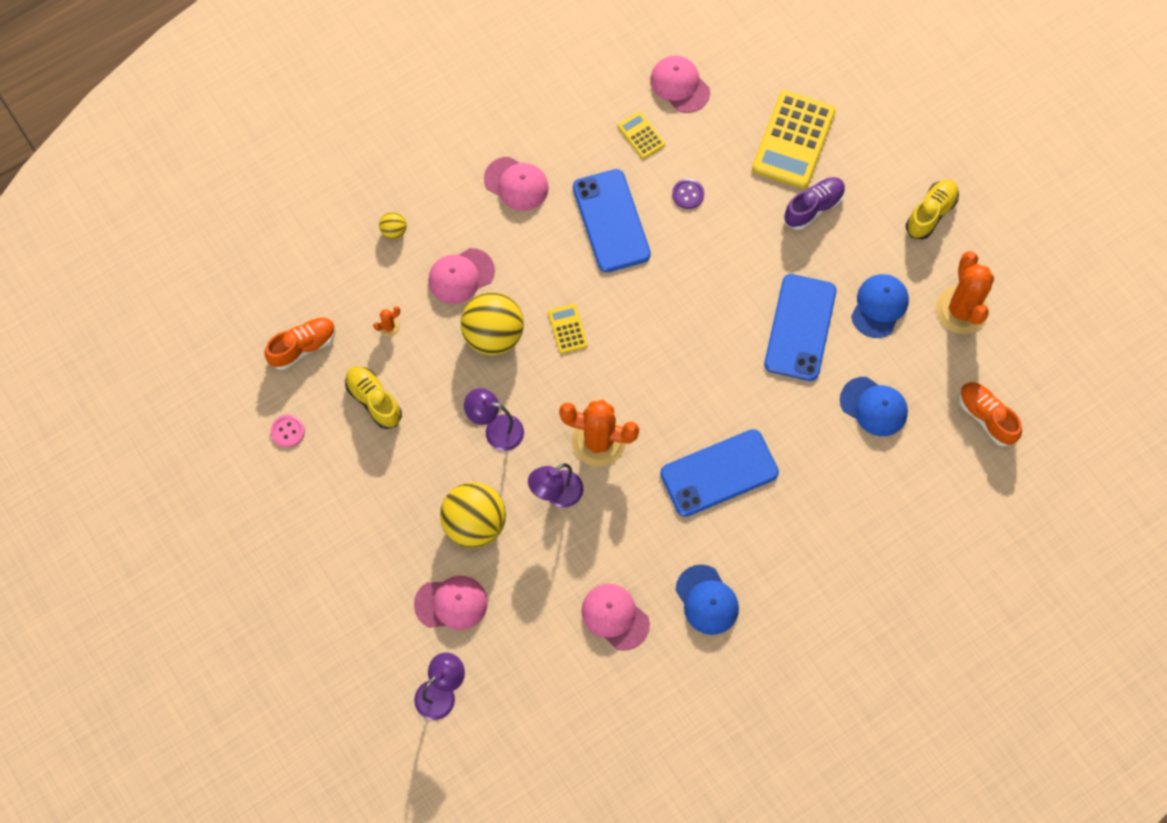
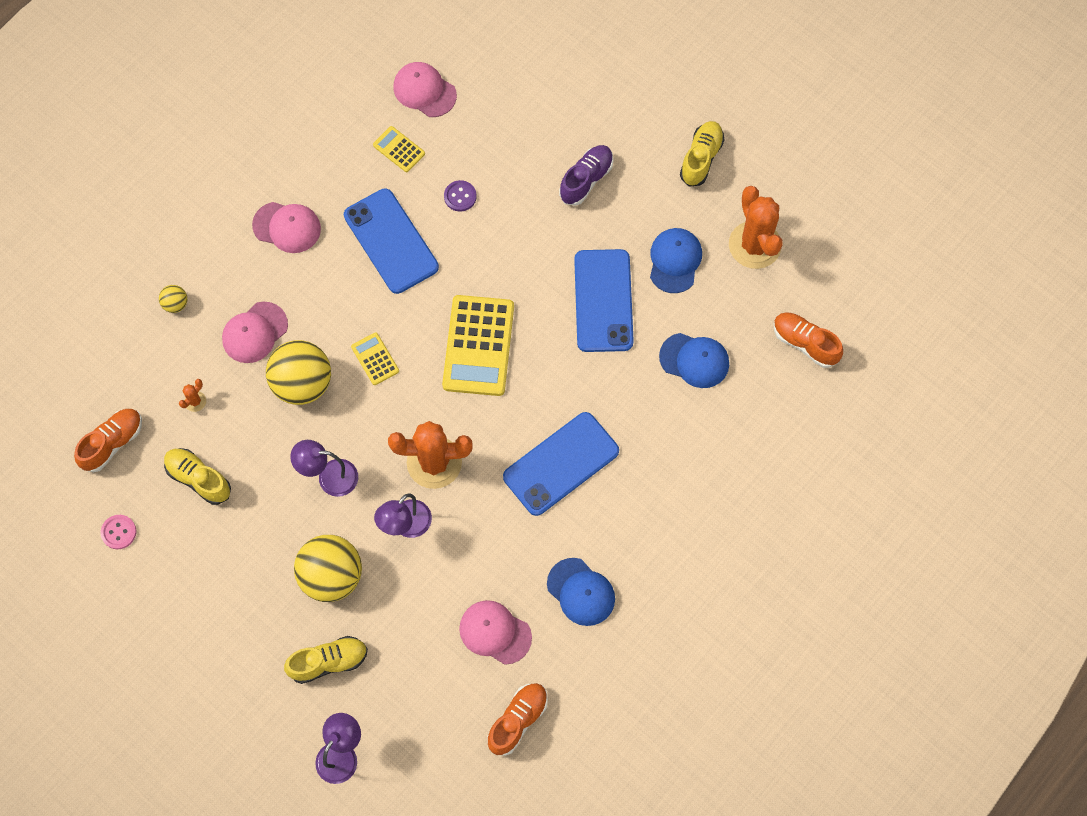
camera: 15 degrees left, 0 degrees up
pink cap [414,576,488,630] -> yellow shoe [284,636,368,684]
yellow calculator [752,90,836,189] -> yellow calculator moved to [442,295,514,396]
none -> orange shoe [487,683,548,756]

